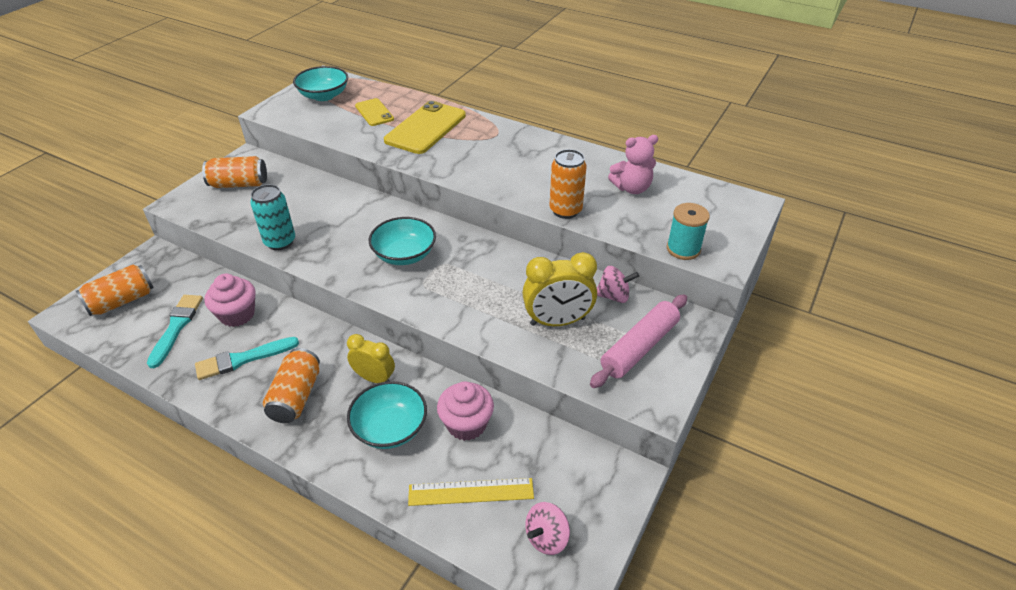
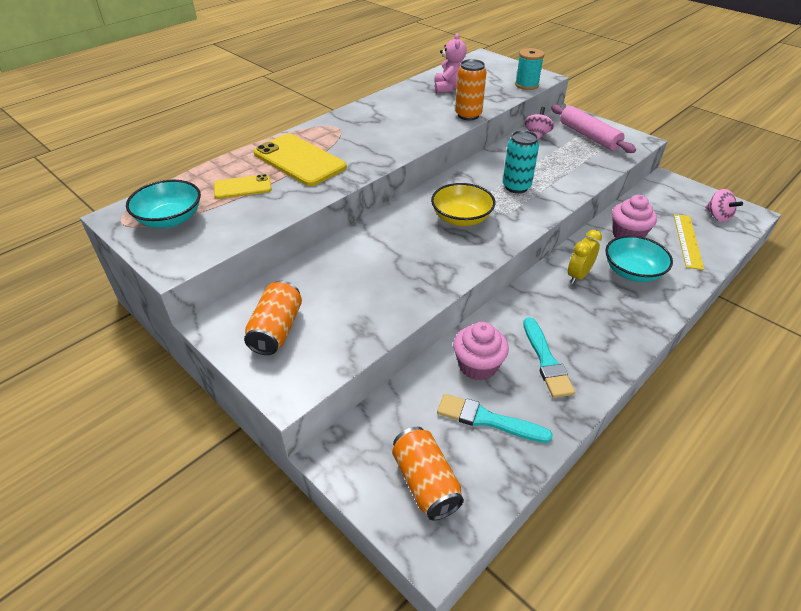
camera: 75 degrees left, 0 degrees up
turquoise can [250,184,295,250] -> turquoise can moved to [503,130,539,193]
orange can [263,348,320,423] -> none
turquoise bowl [369,217,436,265] -> yellow bowl [431,183,495,226]
yellow clock [522,252,597,326] -> none

